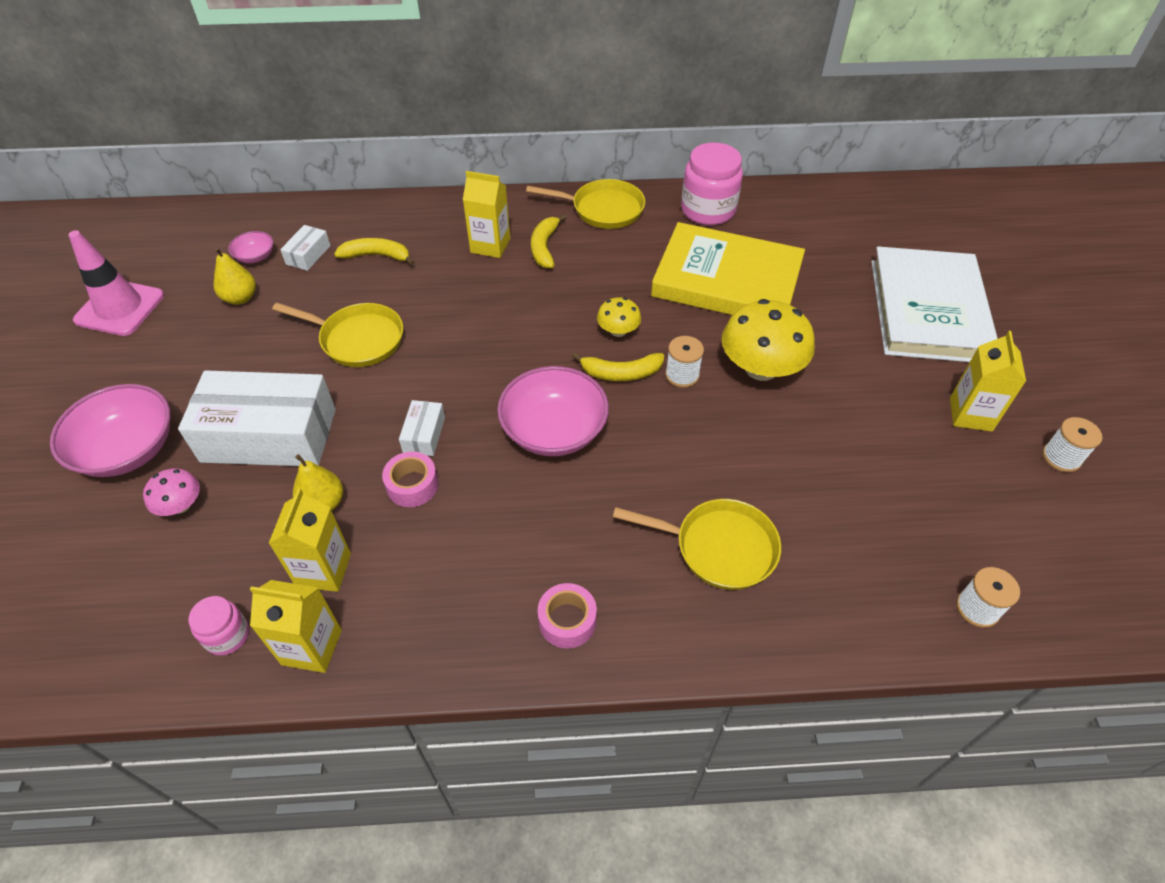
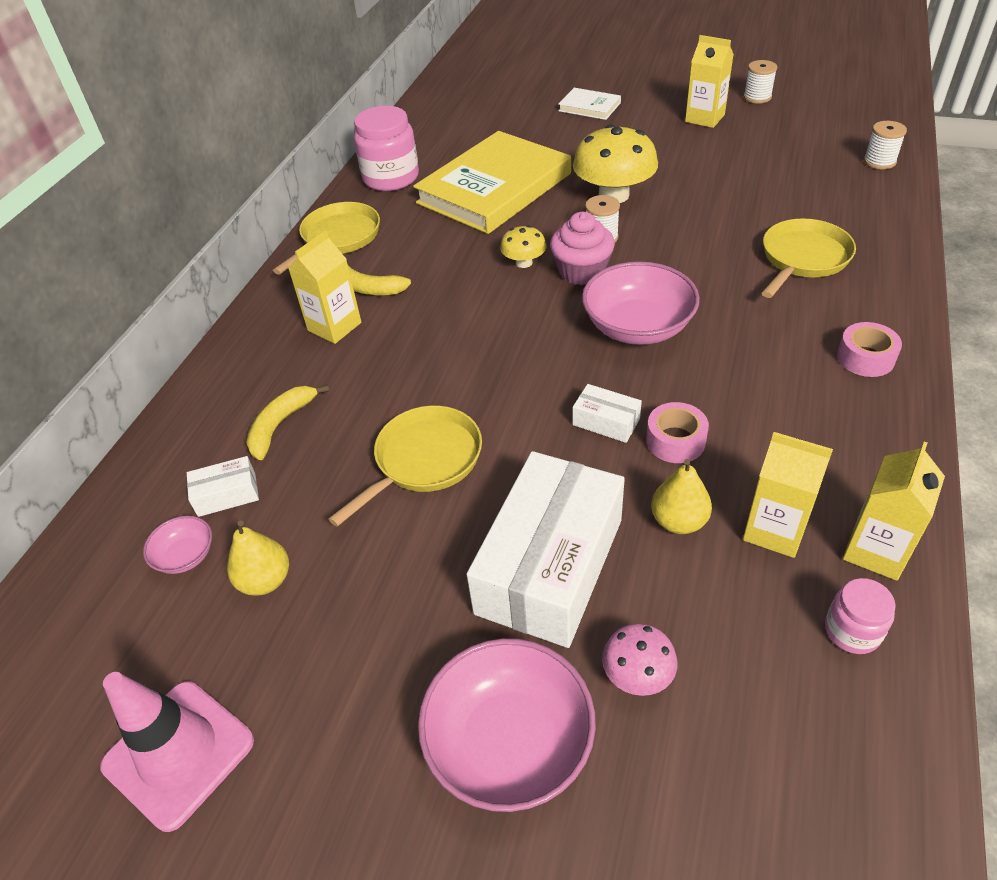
camera: 65 degrees left, 5 degrees down
white box [280,225,331,271] -> white box turned 60 degrees counterclockwise [187,456,259,517]
yellow banana [572,352,664,381] -> pink cupcake [550,212,615,285]
white book [871,246,998,362] -> white book [558,88,621,120], size x0.45

